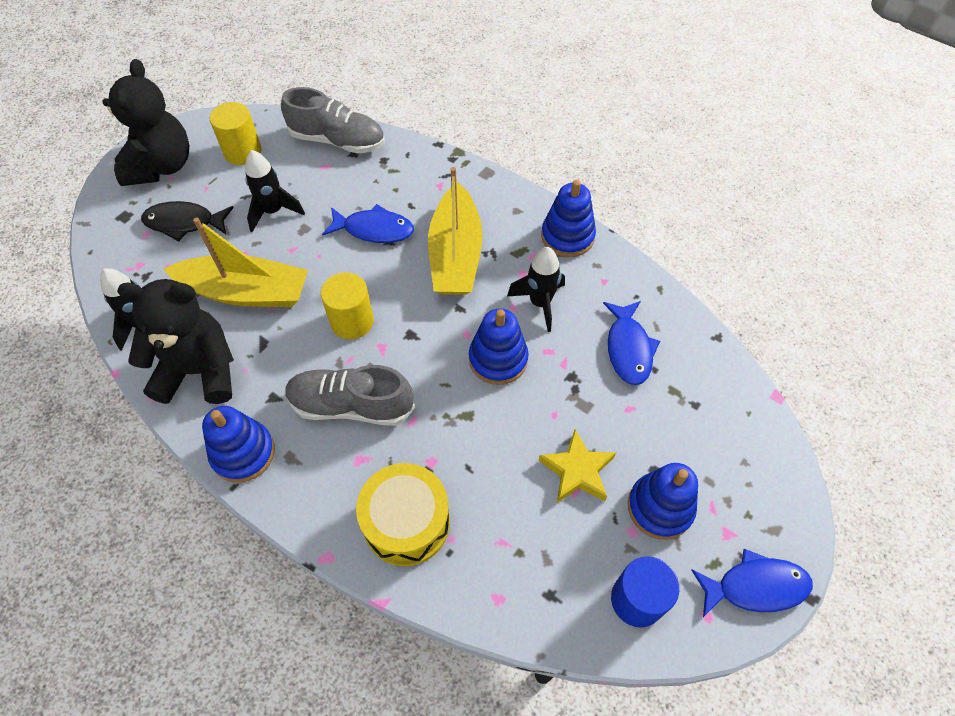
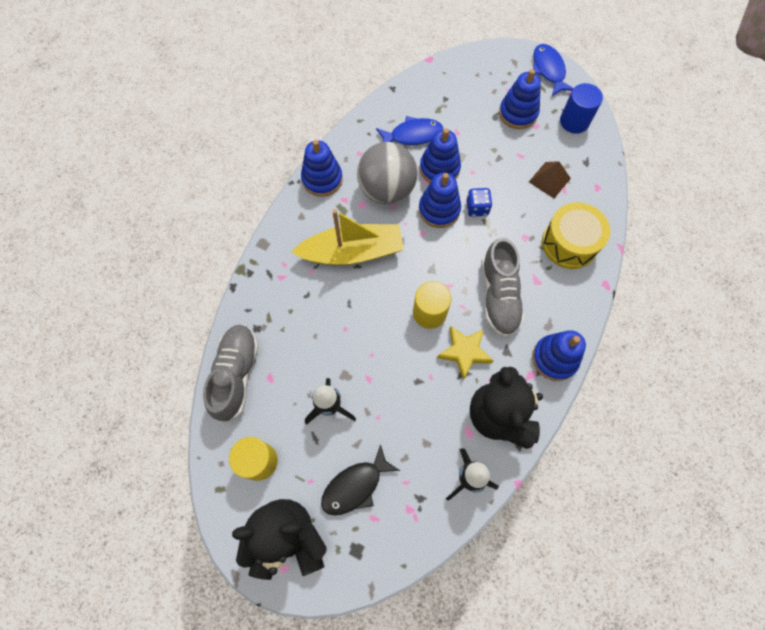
camera: 100 degrees left, 10 degrees up
black fish [141,201,234,241] -> black fish turned 60 degrees clockwise [321,444,400,515]
yellow boat [164,218,308,307] -> none
blue fish [322,204,414,243] -> none
black rocket [507,247,565,332] -> grey ball [357,142,417,205]
yellow star [538,429,616,503] -> yellow star moved to [437,326,493,380]
none -> blue stacking toy [420,128,461,183]
none -> blue dice [466,188,492,217]
none -> brown pyramid [529,161,571,198]

